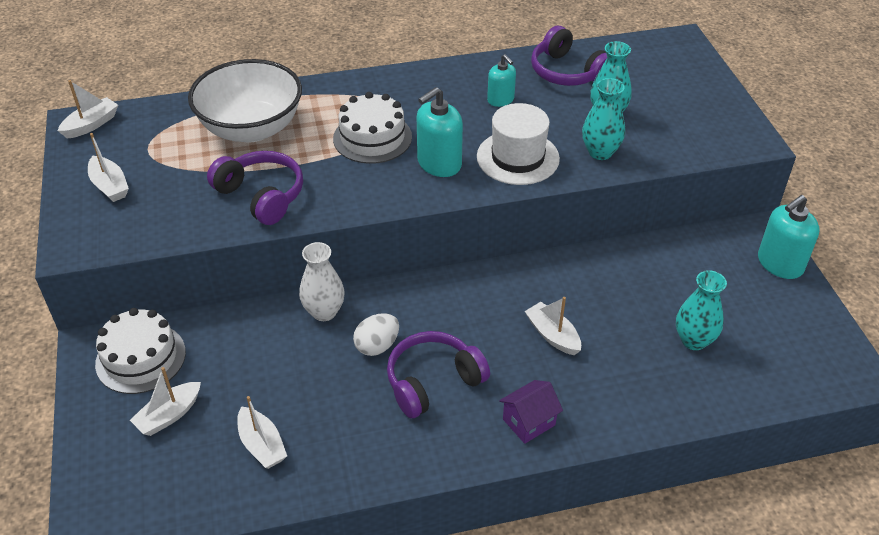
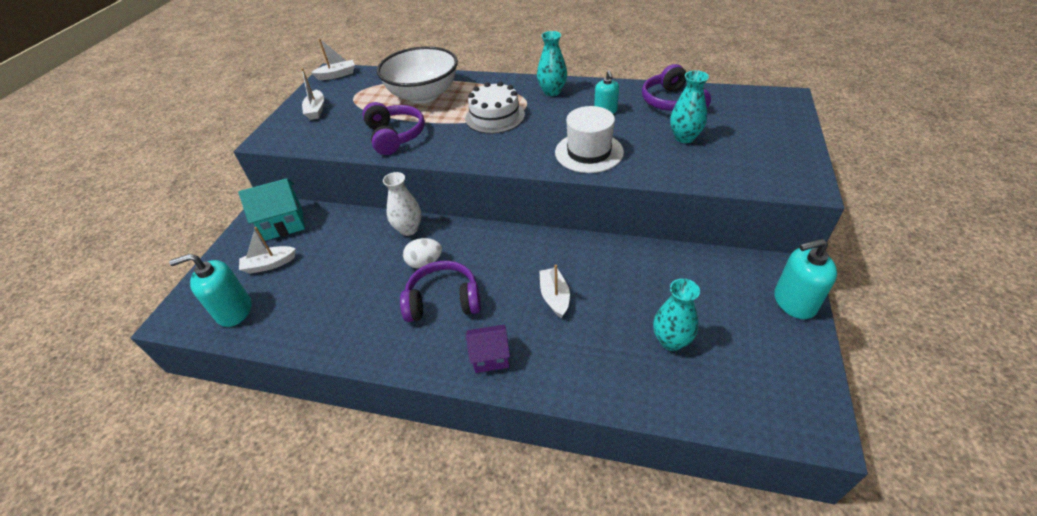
camera: 30 degrees right, 0 degrees up
white cake [95,308,186,394] -> turquoise house [238,178,305,241]
white boat [237,396,287,469] -> none
turquoise soap dispenser [417,87,463,177] -> turquoise soap dispenser moved to [169,254,251,327]
turquoise vase [582,78,625,160] -> turquoise vase moved to [537,31,567,96]

